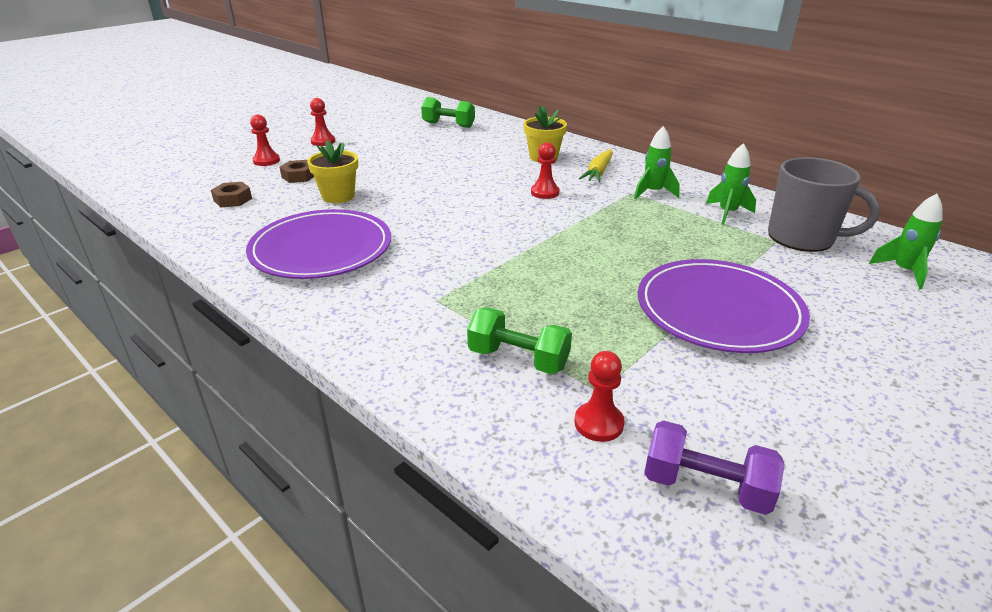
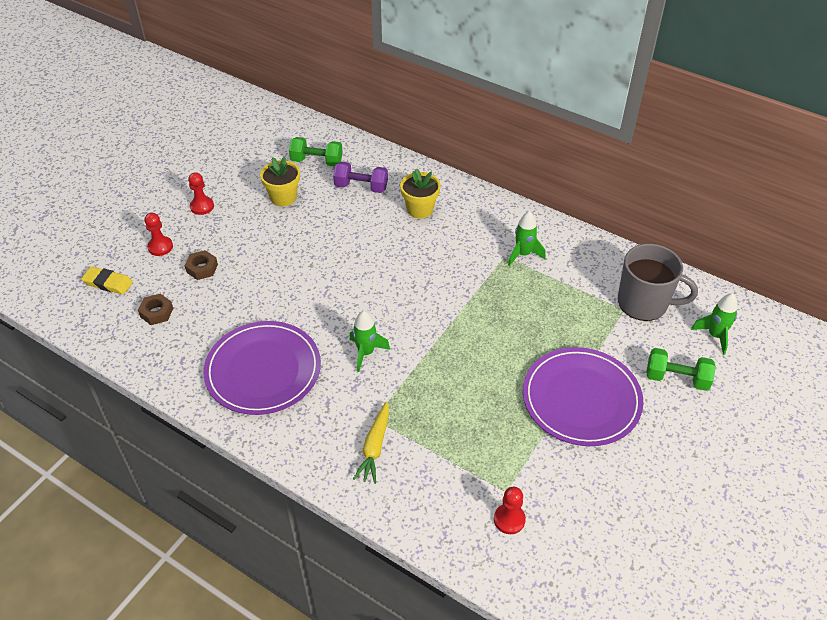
camera: 10 degrees left, 15 degrees up
yellow flower pot [307,140,358,203] -> yellow flower pot moved to [260,157,300,206]
green dumbbell [467,308,572,374] -> green dumbbell moved to [647,348,716,391]
red pawn [531,142,560,199] -> none
yellow carrot [579,149,613,182] -> yellow carrot moved to [353,402,389,484]
purple dumbbell [644,420,785,515] -> purple dumbbell moved to [333,162,388,193]
green rocket [706,143,756,225] -> green rocket moved to [350,311,390,372]
none -> yellow eraser [81,266,133,294]

